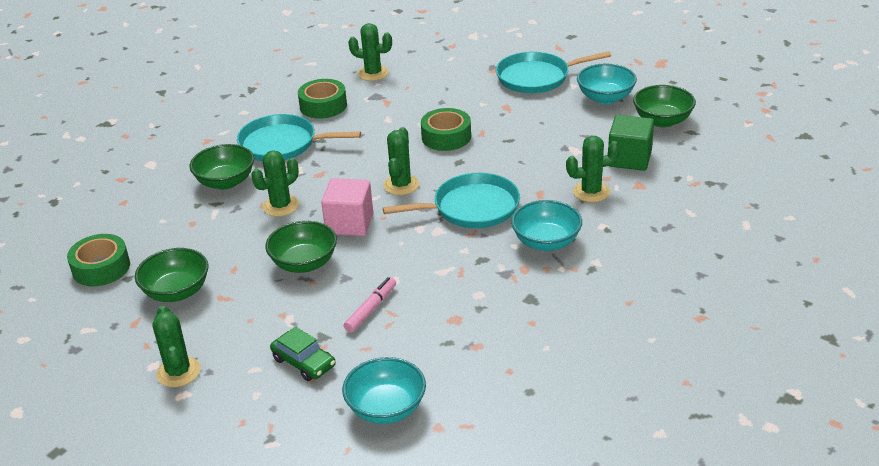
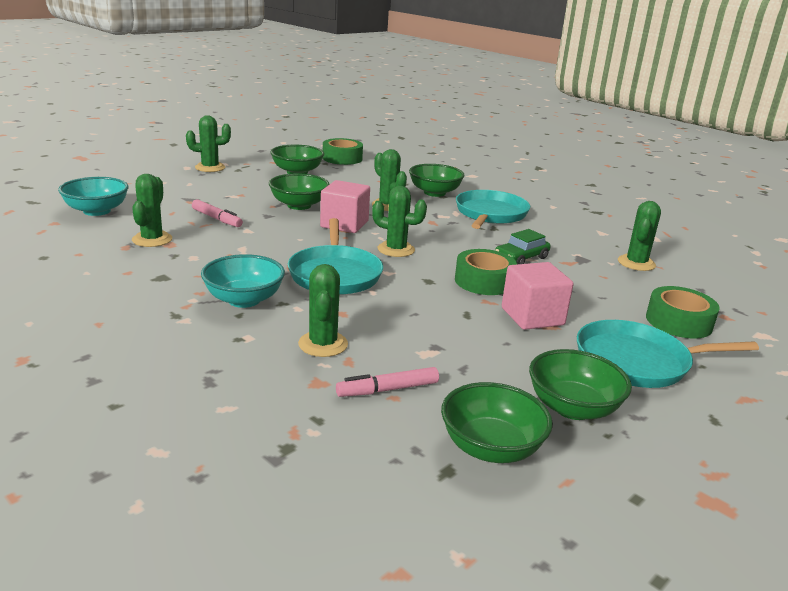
camera: 95 degrees right, 10 degrees down
green car [270,327,336,381] -> green car moved to [495,229,551,264]
green tape [298,79,347,119] -> green tape moved to [646,286,720,339]
turquoise pan [496,51,611,93] -> turquoise pan turned 90 degrees counterclockwise [577,320,759,388]
turquoise bowl [577,63,637,104] -> green bowl [529,349,632,420]
green cube [608,115,654,171] -> pink marker [336,367,439,397]
none -> green cactus [132,174,172,247]
none -> pink cube [502,262,574,330]

